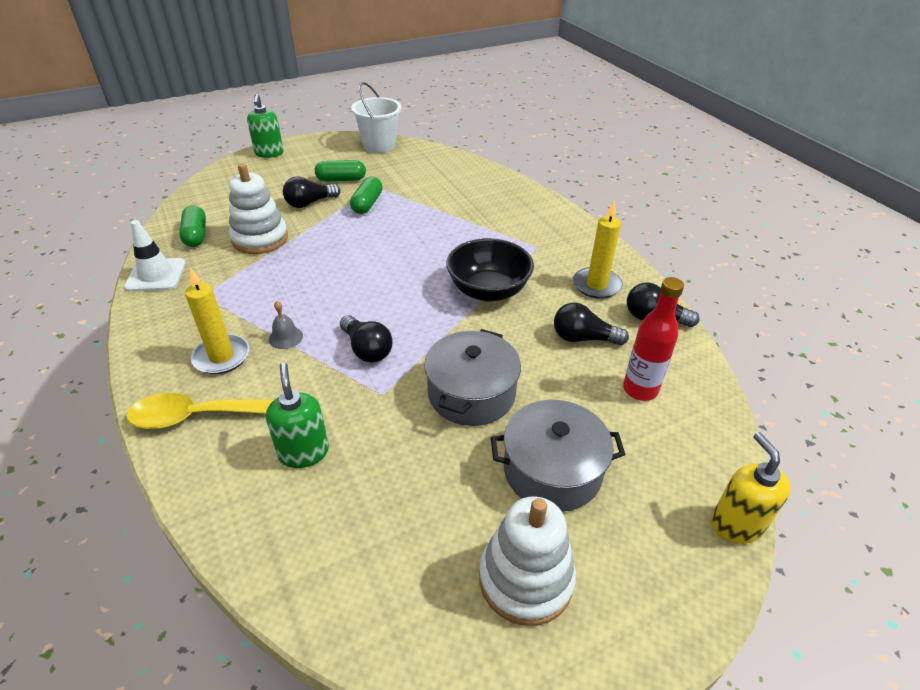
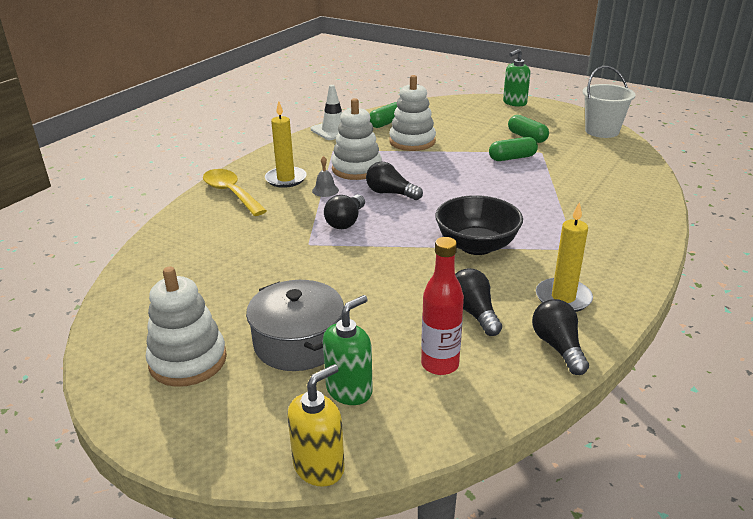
camera: 60 degrees right, 10 degrees down
green soap dispenser [266,363,329,468] -> green soap dispenser moved to [323,295,373,405]
black light bulb [283,176,340,208] -> black light bulb moved to [366,162,423,200]
grey pot [424,329,521,426] -> none
none -> white stacking toy [331,98,382,180]

